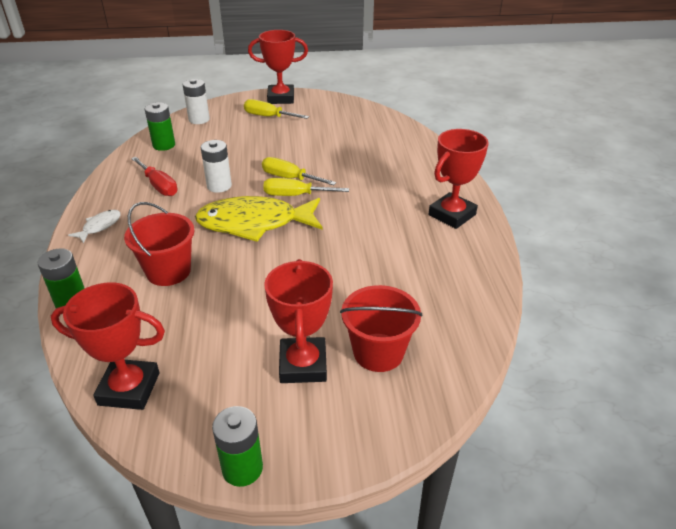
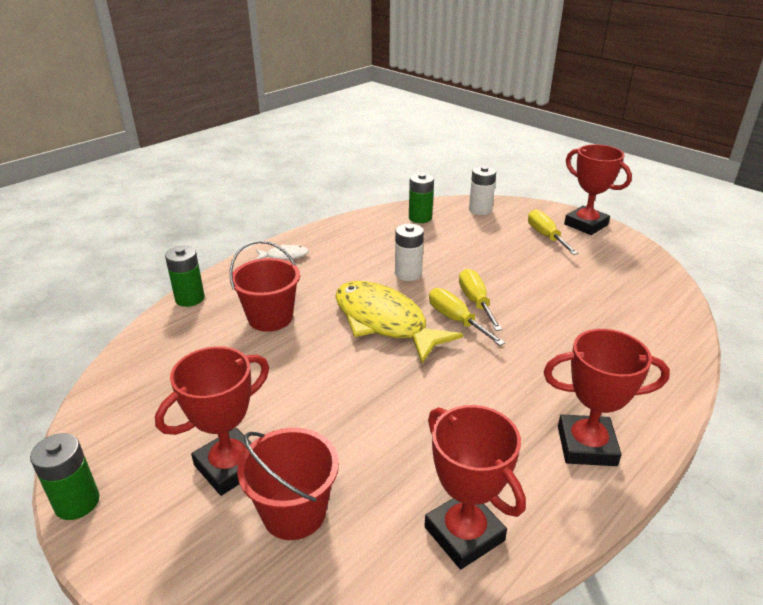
camera: 50 degrees right, 5 degrees down
red trophy [51,283,165,410] -> red trophy moved to [425,405,526,569]
red screwdriver [131,157,178,196] -> none

